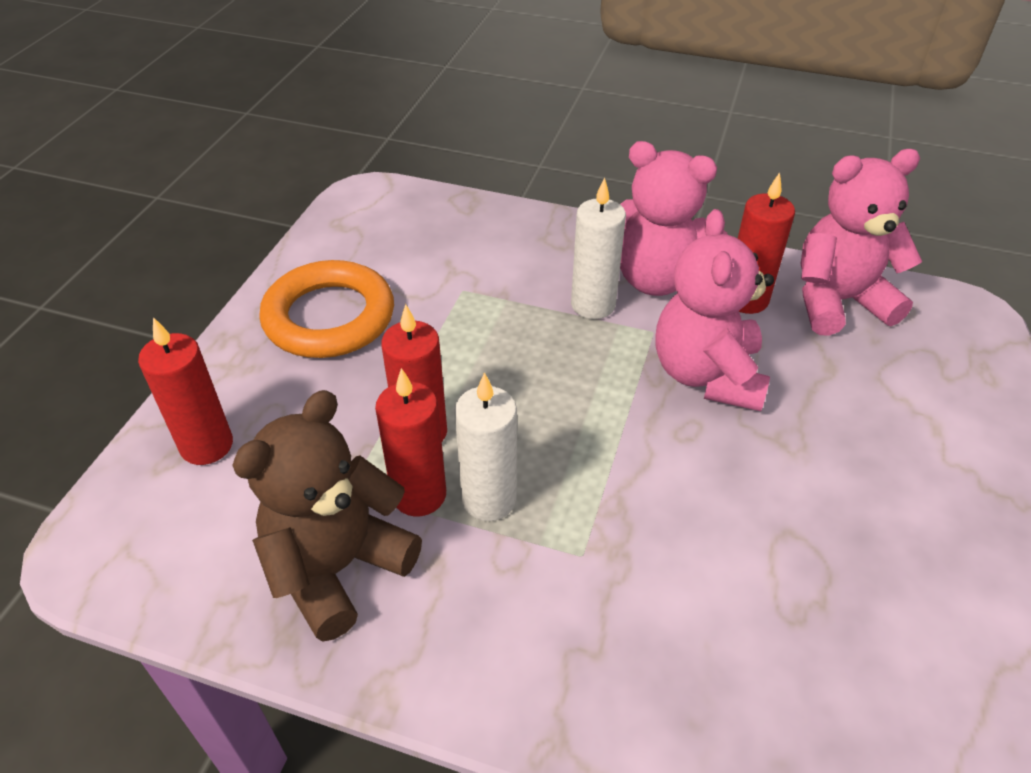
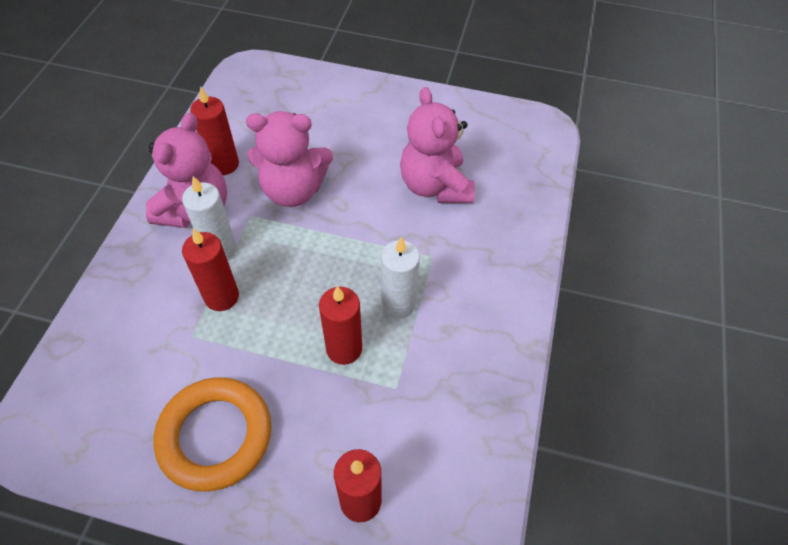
camera: 95 degrees left, 10 degrees up
brown teddy bear [232,390,422,642] -> none
red candle [375,368,446,516] -> red candle moved to [182,228,239,311]
pink teddy bear [801,149,922,336] -> pink teddy bear moved to [400,87,475,203]

